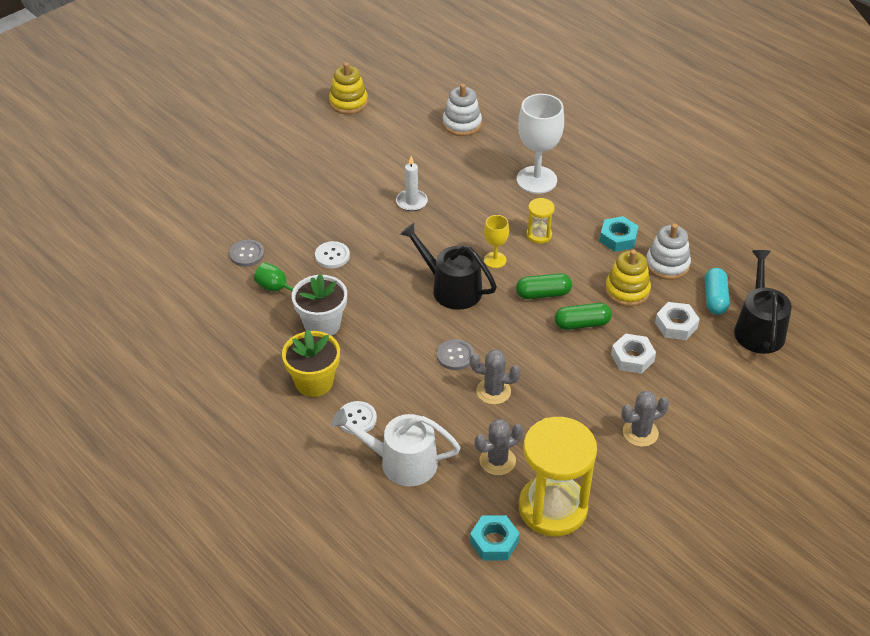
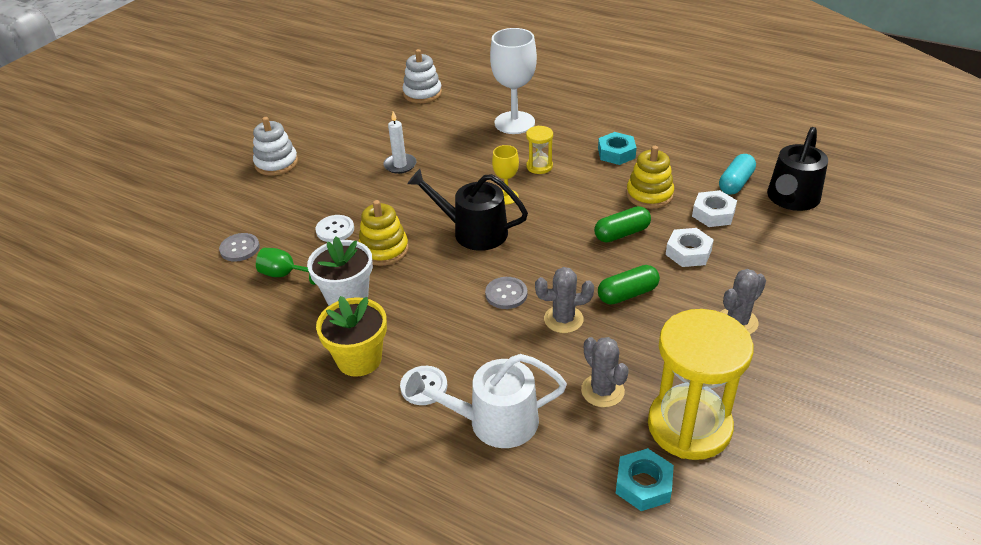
camera: 15 degrees left, 5 degrees down
yellow stacking toy [329,62,368,114] -> yellow stacking toy moved to [358,200,409,266]
grey cactus [475,419,523,475] -> grey cactus turned 75 degrees counterclockwise [581,337,629,407]
green capsule [516,273,572,299] -> green capsule moved to [598,265,660,305]
white stacking toy [646,224,691,280] -> white stacking toy moved to [253,117,298,176]
turquoise capsule [705,268,730,315] -> turquoise capsule turned 45 degrees clockwise [719,154,756,195]
black watering can [734,250,792,354] -> black watering can turned 135 degrees counterclockwise [767,127,828,211]

